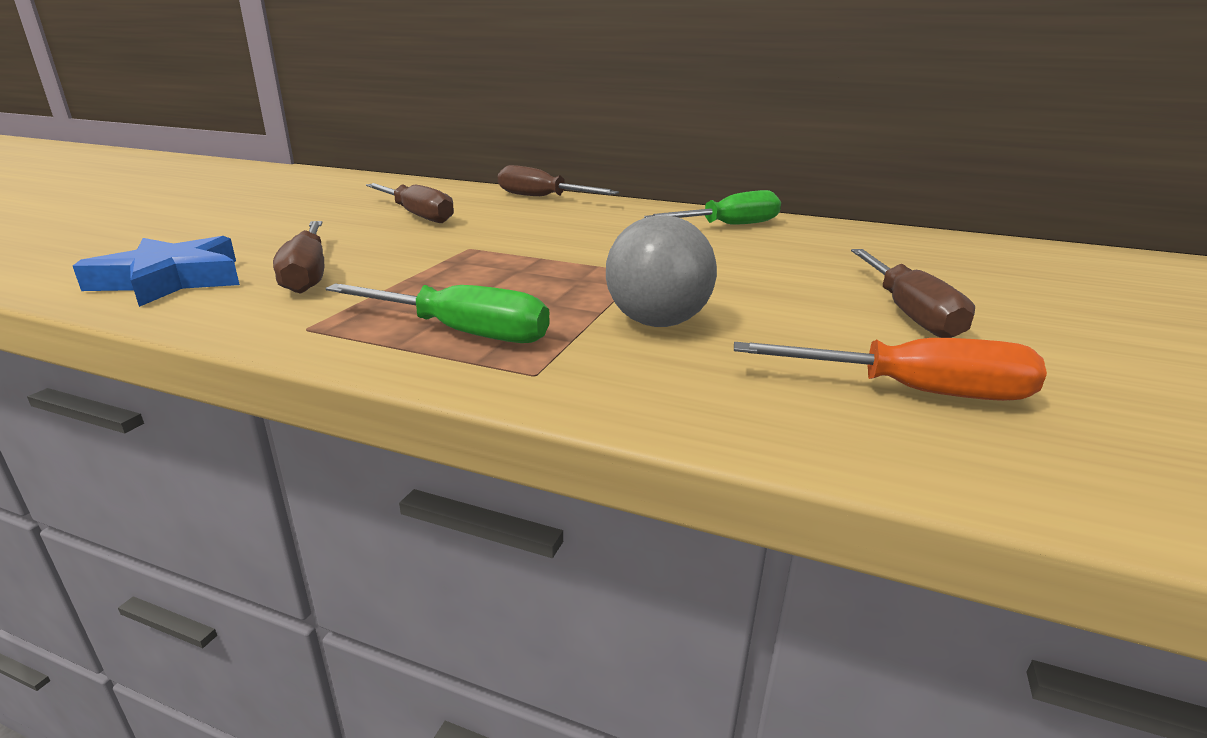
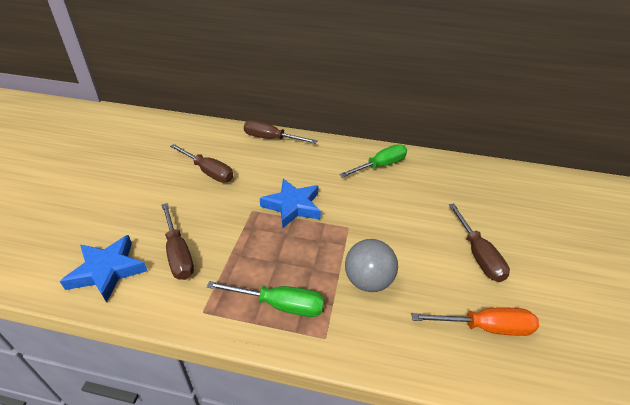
camera: 10 degrees left, 15 degrees up
none -> blue star [260,179,321,228]

